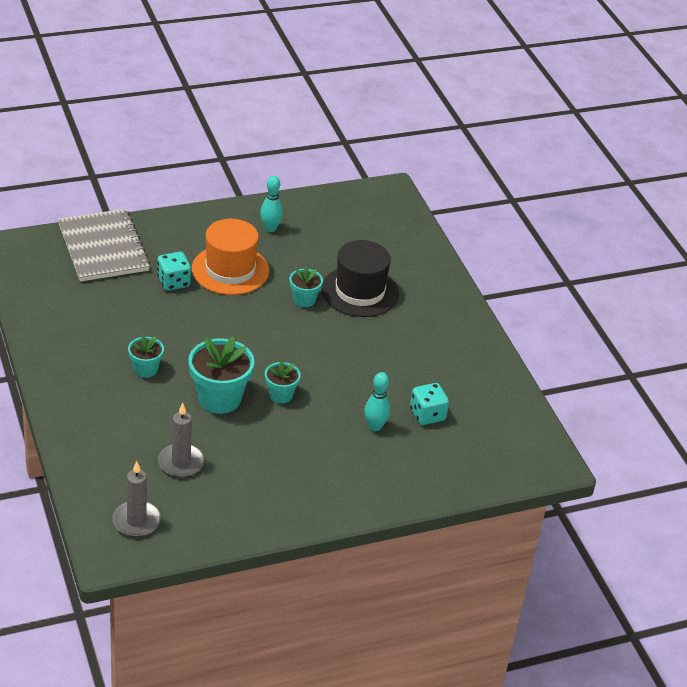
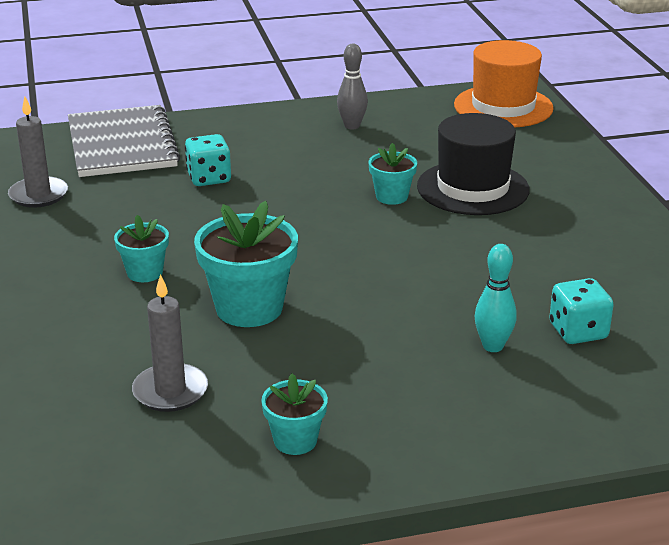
camera: 10 degrees right, 10 degrees down
grey candle [113,461,161,537] -> grey candle moved to [8,96,68,208]
orange hat [192,219,269,295] -> orange hat moved to [454,40,554,128]
turquoise bowling pin [260,176,283,232] -> grey bowling pin [337,44,368,130]
turquoise flower pot [265,360,301,403] -> turquoise flower pot moved to [261,374,328,455]

